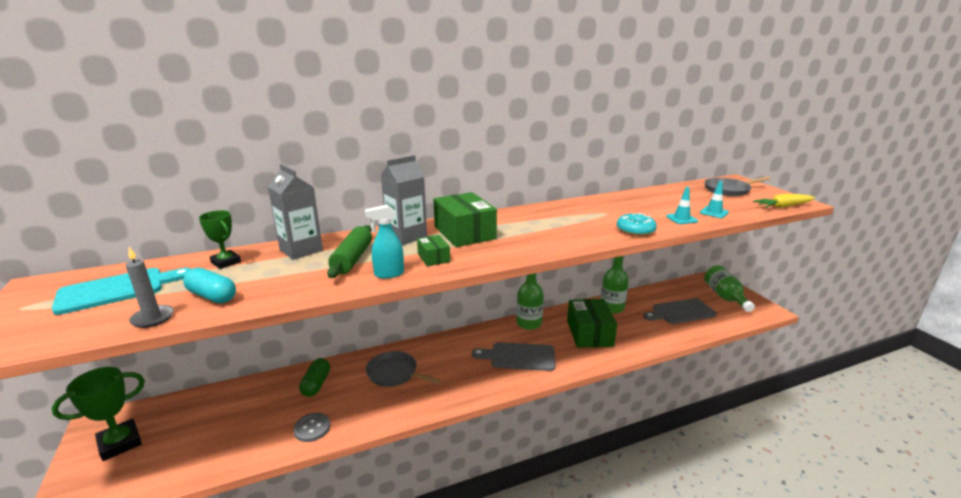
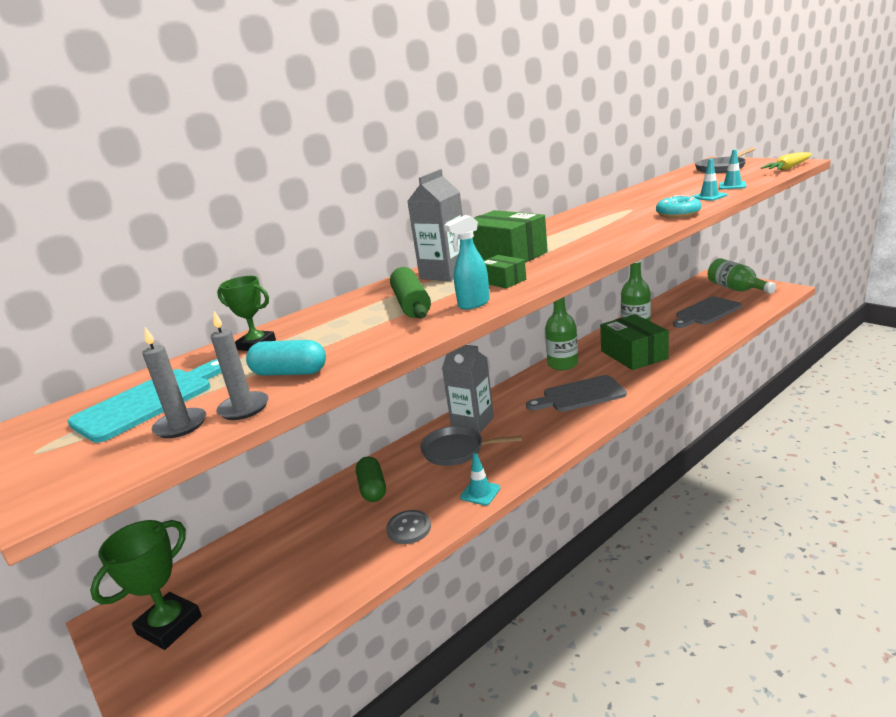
camera: 15 degrees left, 0 degrees up
grey carton [268,164,323,260] -> grey carton moved to [442,345,494,433]
none -> grey candle [142,327,206,438]
none -> turquoise traffic cone [460,453,500,506]

